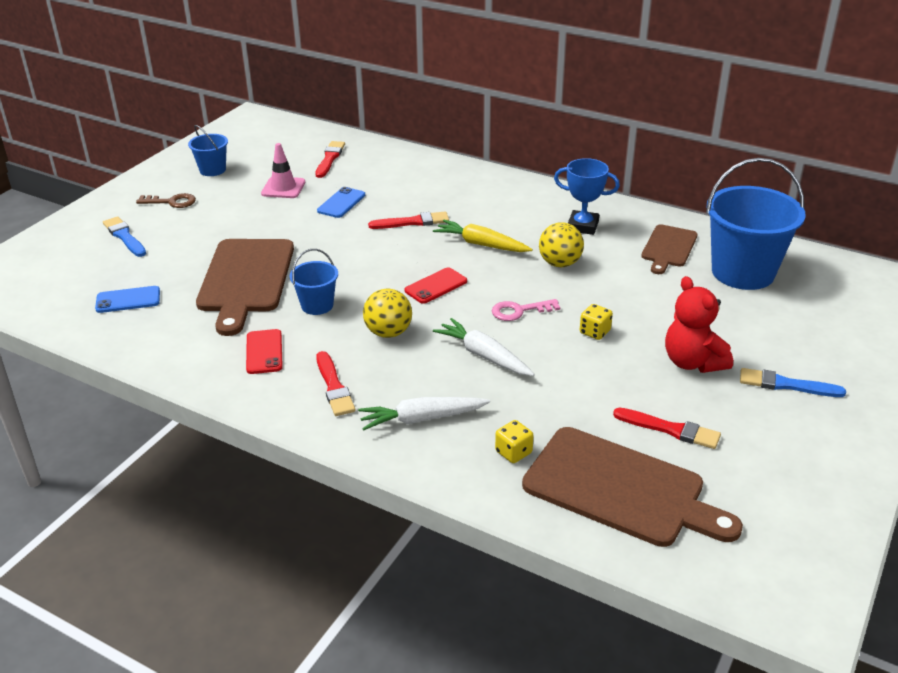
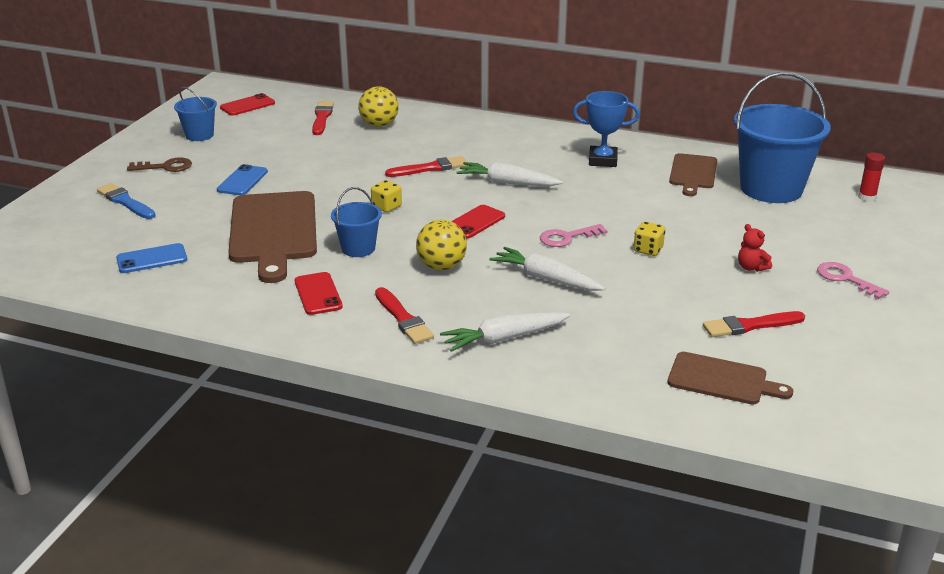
camera: 10 degrees left, 5 degrees down
pink traffic cone [261,143,305,198] -> none
blue phone [317,187,365,218] -> blue phone moved to [217,164,268,195]
yellow carrot [433,220,533,252] -> white carrot [456,162,563,186]
yellow dice [495,420,534,463] -> yellow dice moved to [371,180,402,212]
brown cutting board [522,427,743,547] -> brown cutting board [668,352,793,405], size x0.57
yellow ball [539,222,584,267] -> yellow ball moved to [358,86,398,127]
red brush [613,408,721,449] -> red brush turned 150 degrees clockwise [703,311,805,337]
red teddy bear [665,276,733,373] -> red teddy bear [738,224,772,272], size x0.50
blue brush [740,368,846,397] -> pink key [817,262,890,299]
none -> red phone [220,93,275,116]
none -> red glue stick [858,153,885,202]

